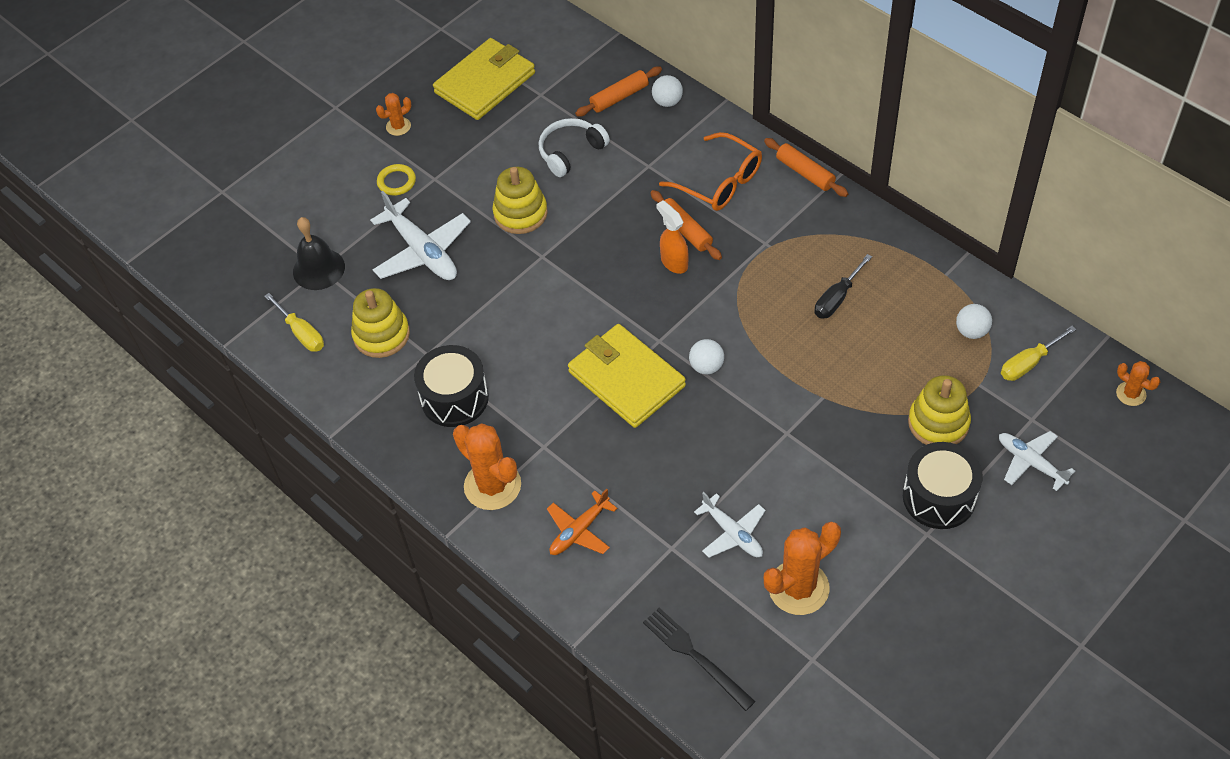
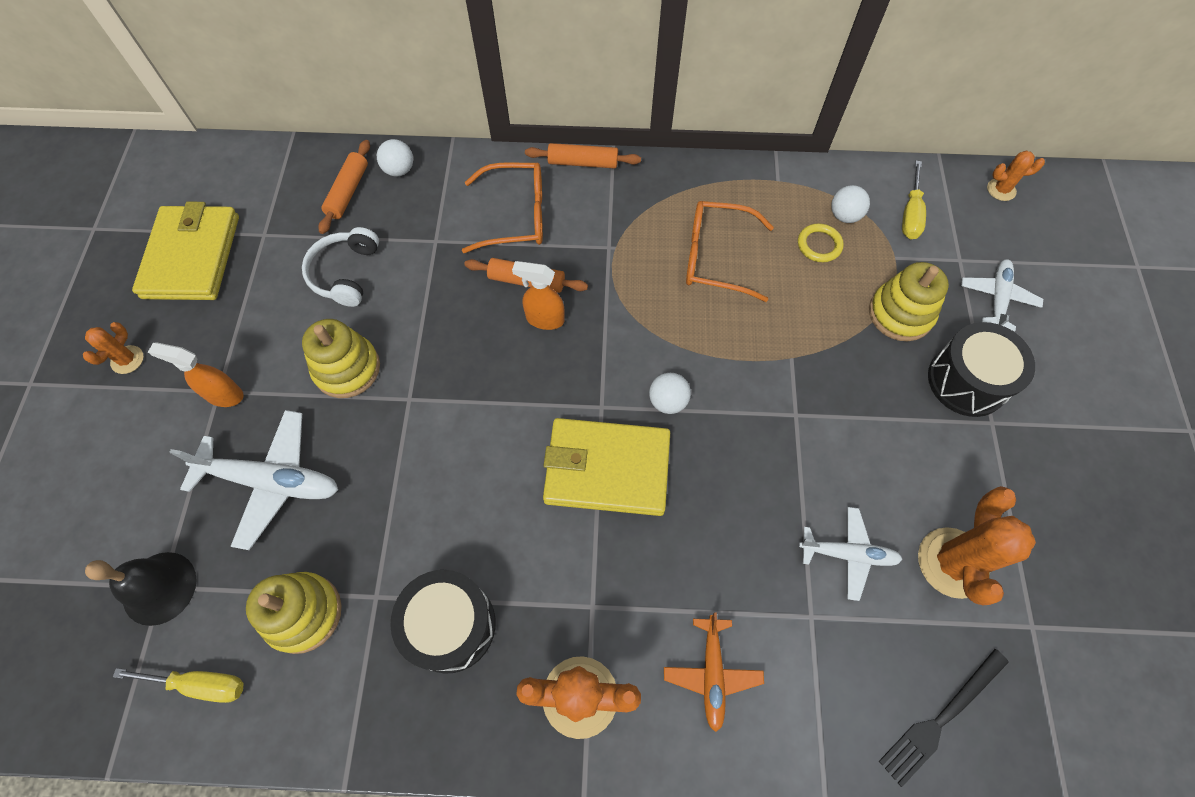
camera: 45 degrees left, 10 degrees up
yellow ring [377,164,416,195] -> yellow ring moved to [798,223,844,262]
black fork [643,608,756,711] -> black fork turned 45 degrees counterclockwise [879,649,1009,787]
black screwdriver [815,254,872,319] -> orange glasses [686,201,774,302]
white plane [999,431,1075,491] -> white plane turned 105 degrees clockwise [961,259,1043,331]
none -> orange spray bottle [148,342,244,407]

